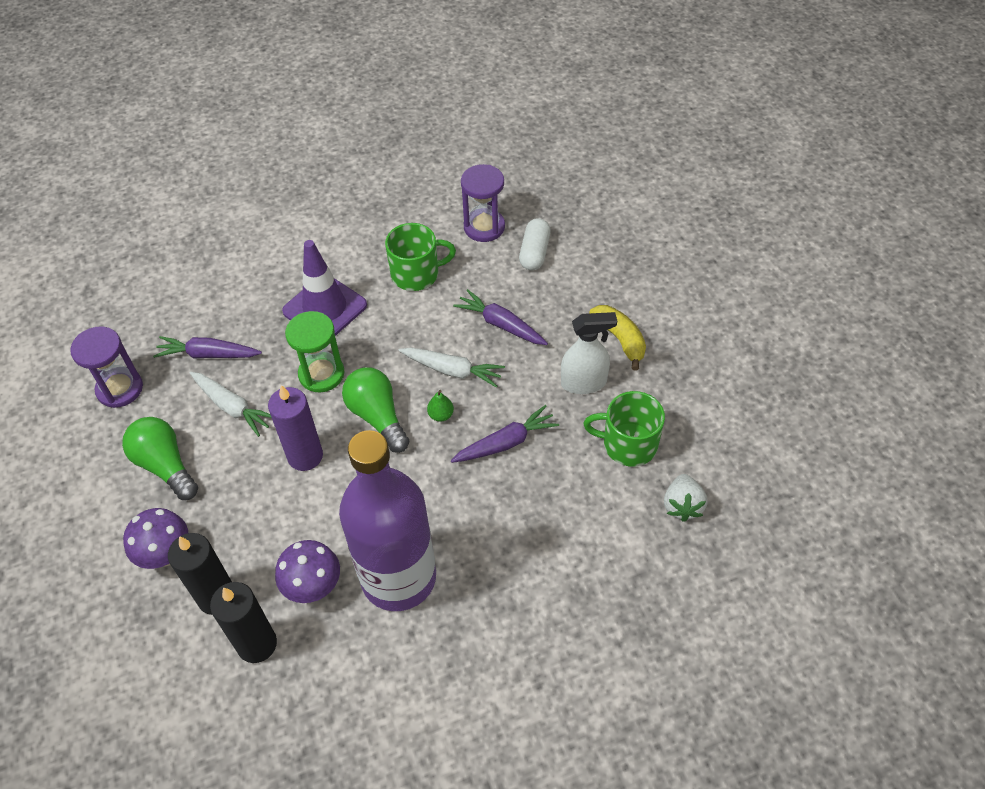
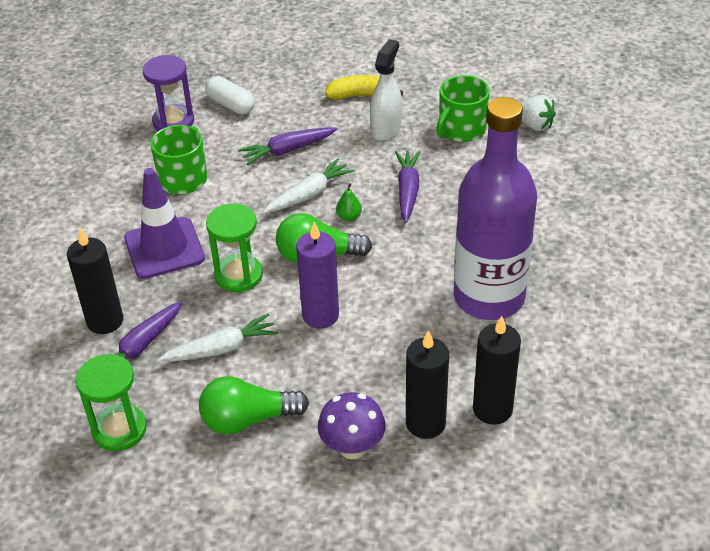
camera: 60 degrees left, 10 degrees down
purple hourglass [70,326,143,408] -> green hourglass [75,354,147,451]
purple mushroom [275,540,340,603] -> none
none -> black candle [67,228,123,334]

